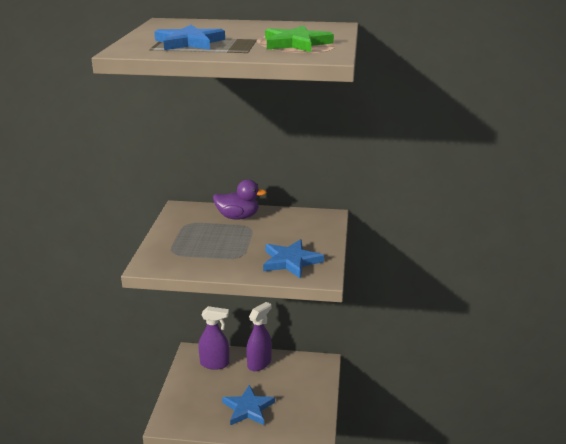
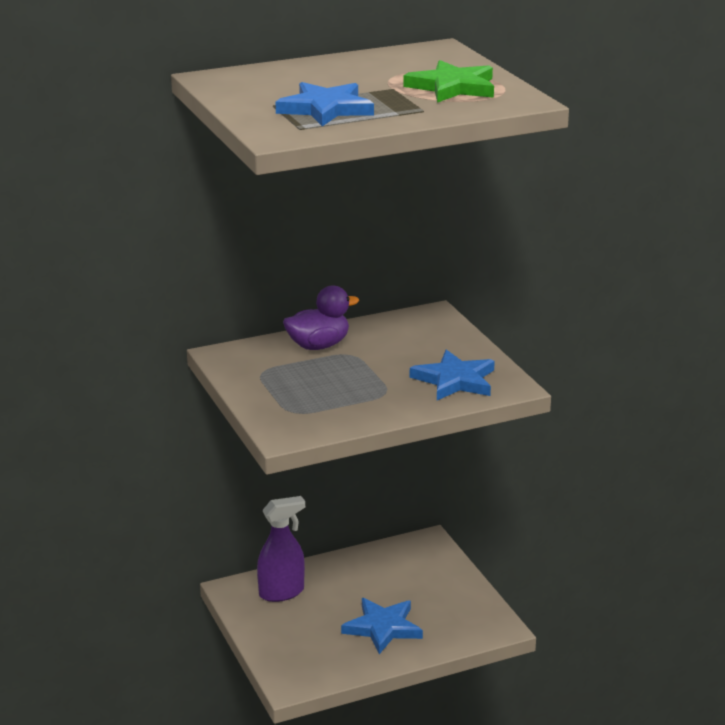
camera: 30 degrees left, 0 degrees up
purple spray bottle [246,302,272,371] -> none

